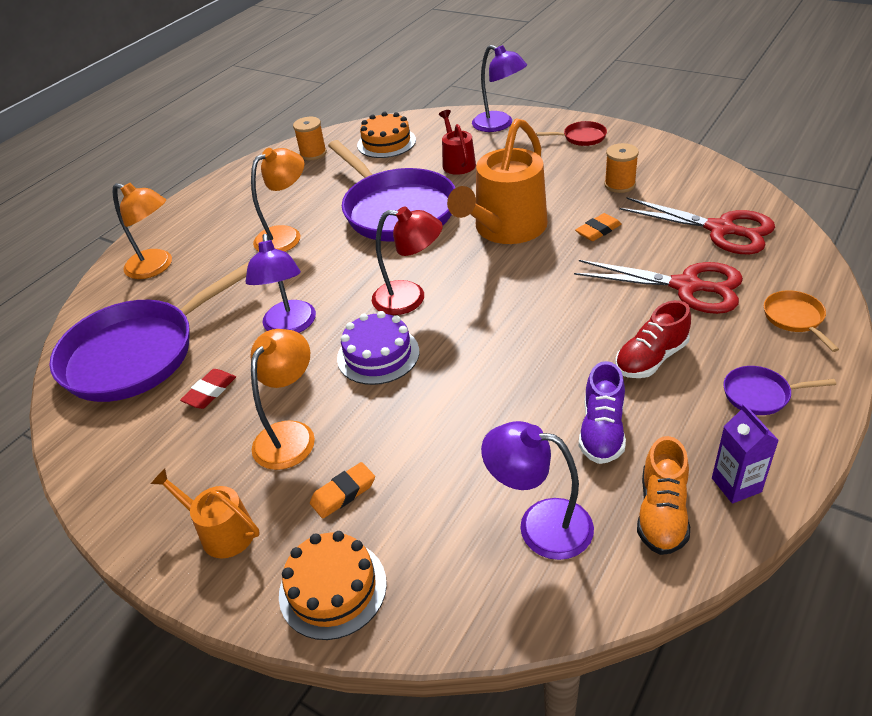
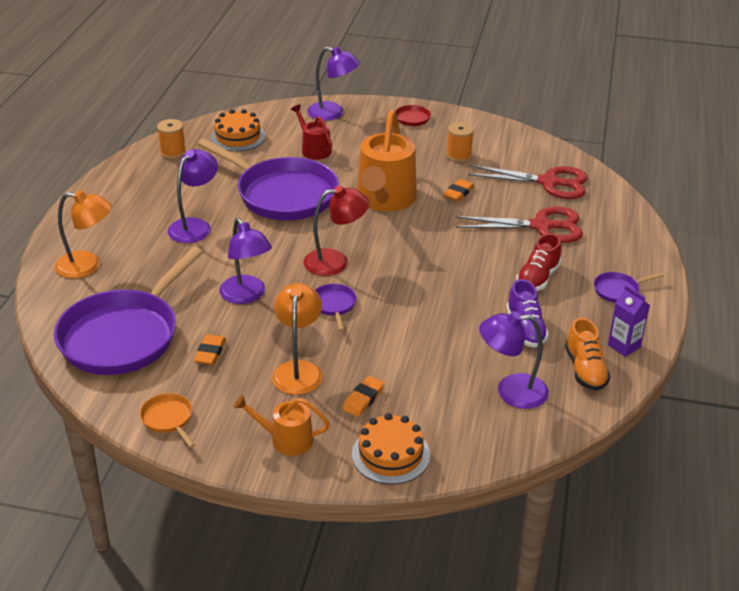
camera: 25 degrees left, 5 degrees down
red eraser [180,369,236,409] -> orange eraser [194,334,226,365]
orange lamp [251,148,304,252] -> purple lamp [168,149,218,243]
purple cake [337,311,419,385] -> purple pan [315,284,357,331]
orange pan [764,290,839,352] -> orange pan moved to [140,393,195,448]

